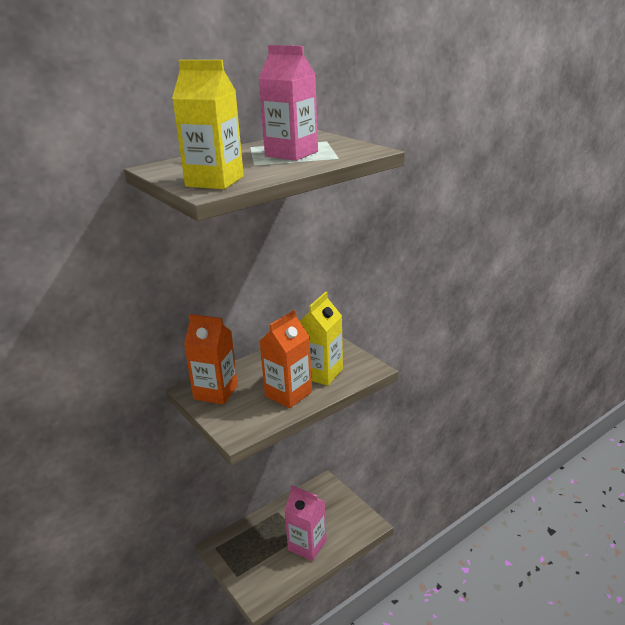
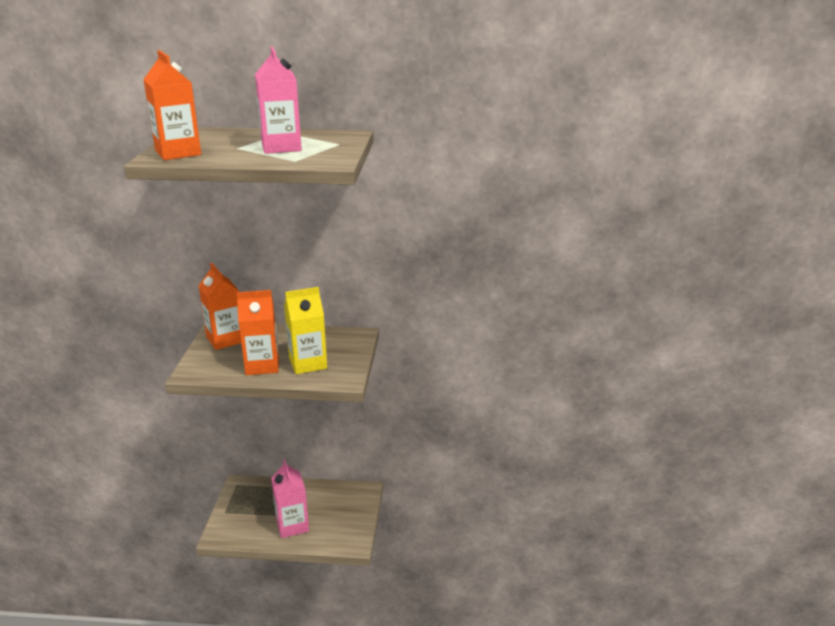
camera: 40 degrees right, 0 degrees up
yellow carton [172,60,244,189] -> orange carton [143,50,201,160]

